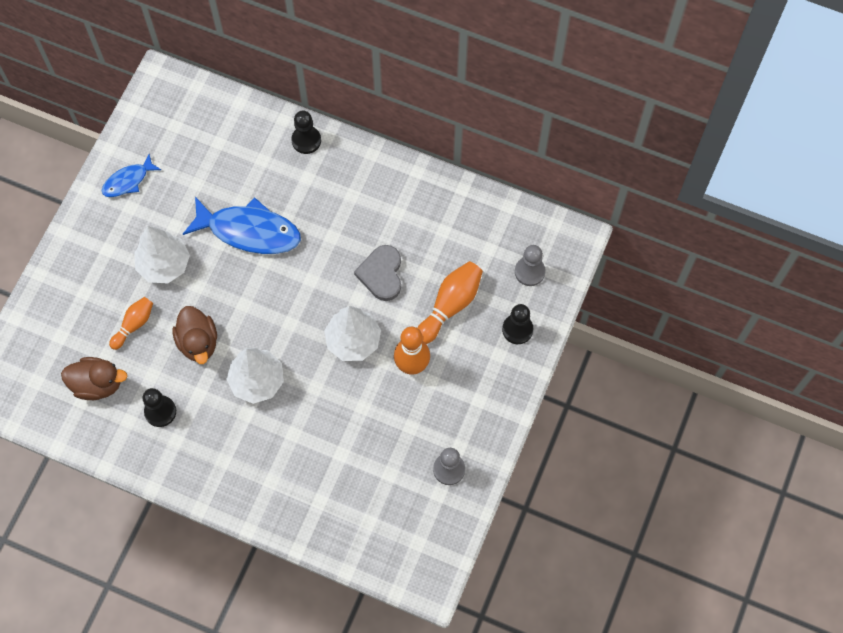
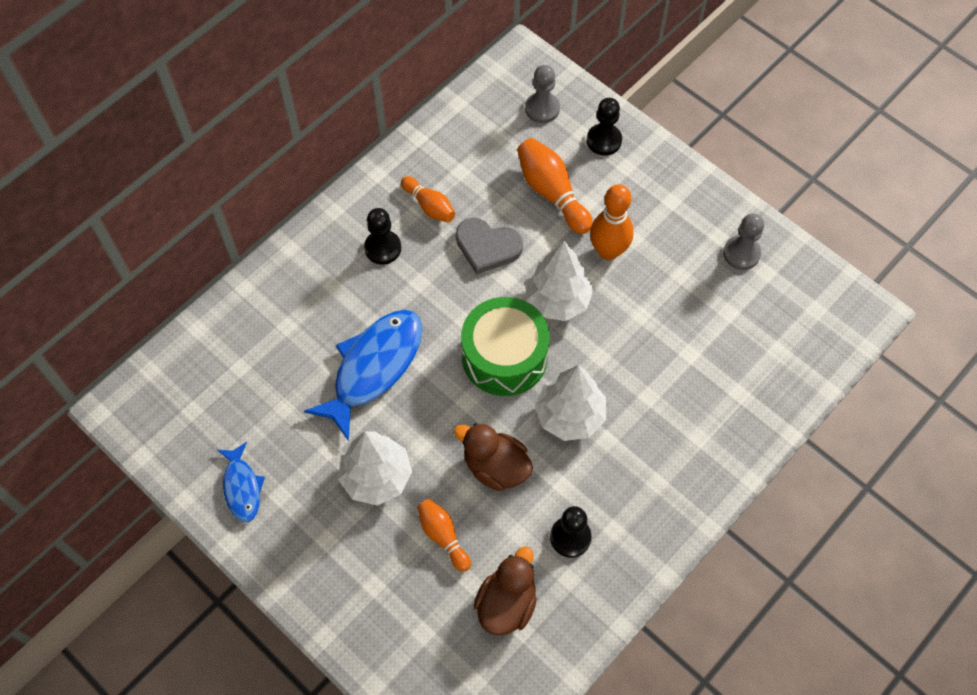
camera: 70 degrees left, 5 degrees down
brown duck [172,306,217,364] -> brown duck turned 150 degrees counterclockwise [454,423,533,491]
black pawn [291,111,321,154] -> black pawn moved to [364,208,401,265]
none -> orange bowling pin [401,176,455,222]
none -> green drum [461,297,550,396]

